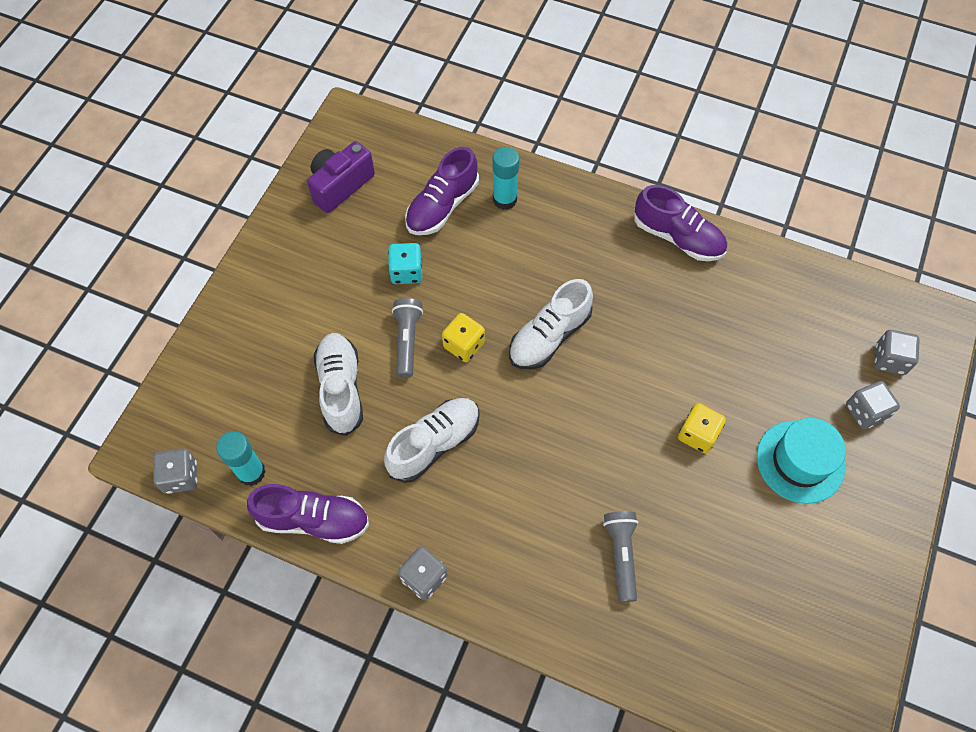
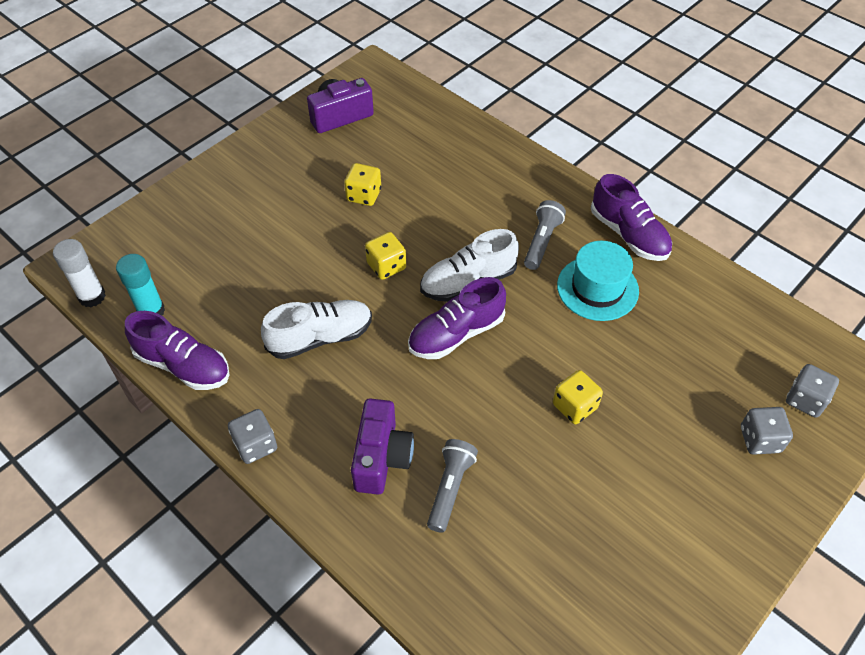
camera: 20 degrees right, 10 degrees down
grey dice [153,448,197,494] -> white glue stick [53,239,106,307]
white shoe [314,333,363,436] -> none
turquoise dice [388,243,422,284] -> yellow dice [344,163,381,206]
grey flashlight [392,298,423,378] -> grey flashlight moved to [524,200,566,270]
purple shoe [405,147,479,235] -> purple shoe moved to [408,277,506,359]
turquoise glue stick [492,147,520,210] -> none
turquoise hat [757,418,846,504] -> turquoise hat moved to [557,241,639,321]
none -> purple camera [351,399,414,495]

